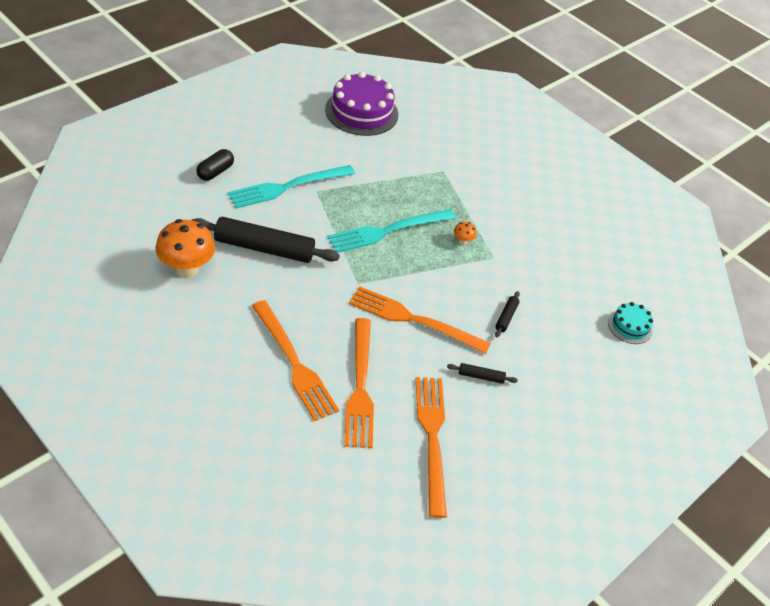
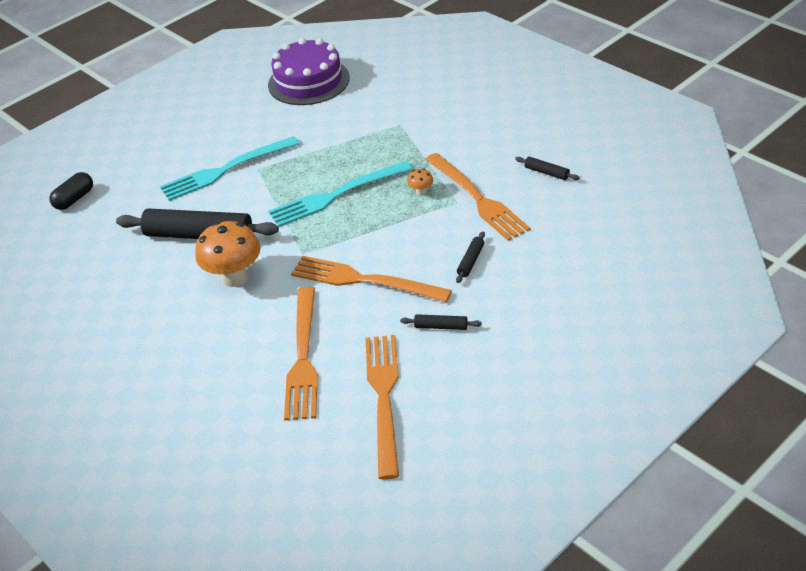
camera: 10 degrees right, 5 degrees down
orange mushroom [156,219,215,278] -> orange mushroom moved to [195,221,261,287]
black capsule [197,149,234,181] -> black capsule moved to [50,172,93,210]
orange fork [252,300,339,421] -> orange fork moved to [425,153,531,241]
turquoise cake [608,302,653,344] -> none
none -> black rolling pin [515,157,579,180]

